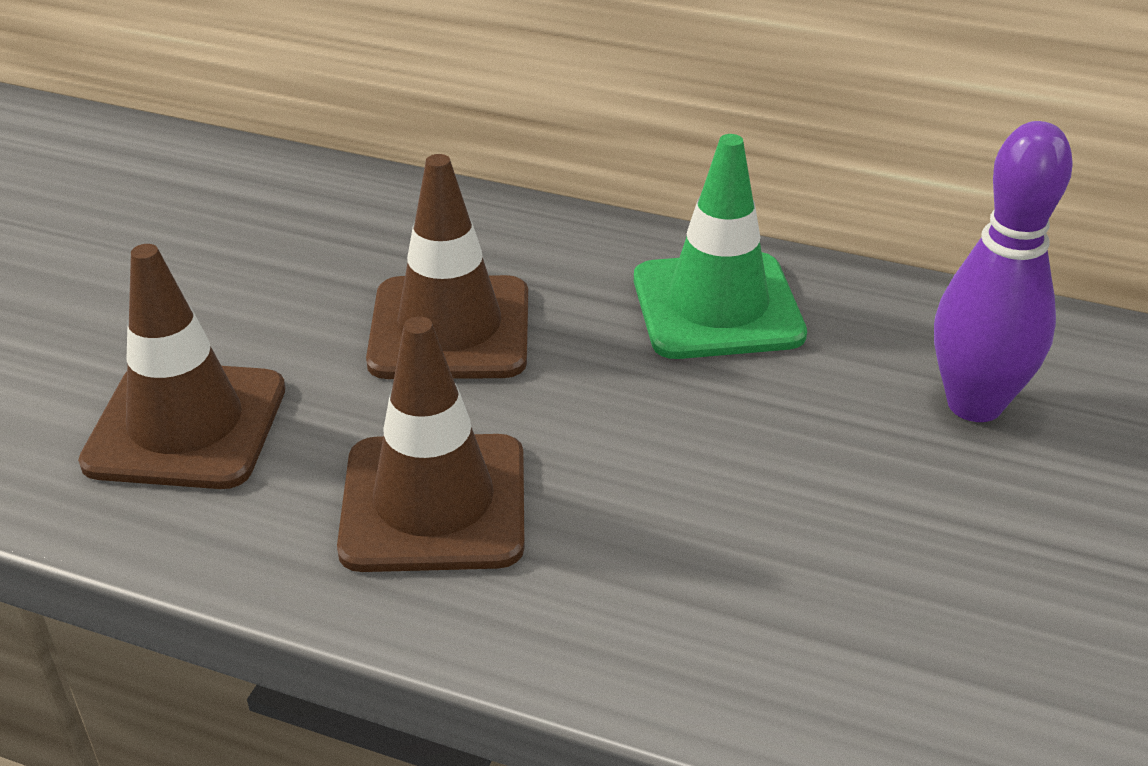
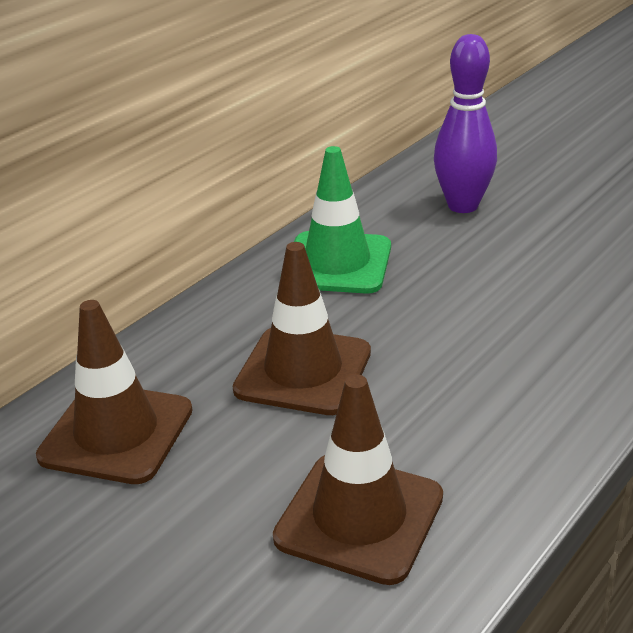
camera: 70 degrees left, 5 degrees down
brown traffic cone [337,316,525,572] -> brown traffic cone moved to [36,300,192,484]

